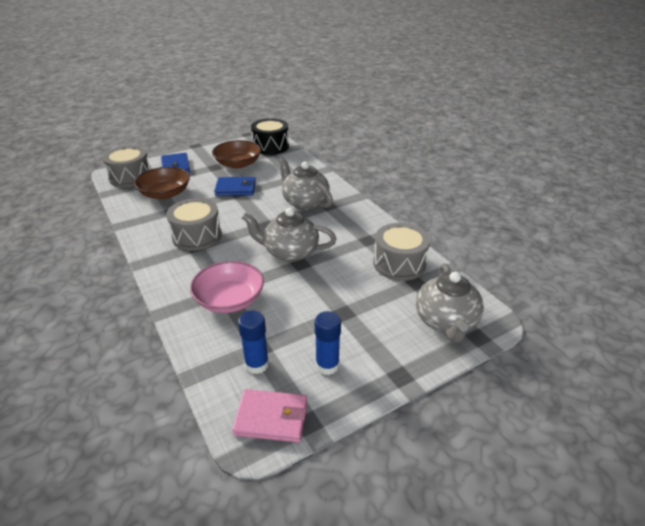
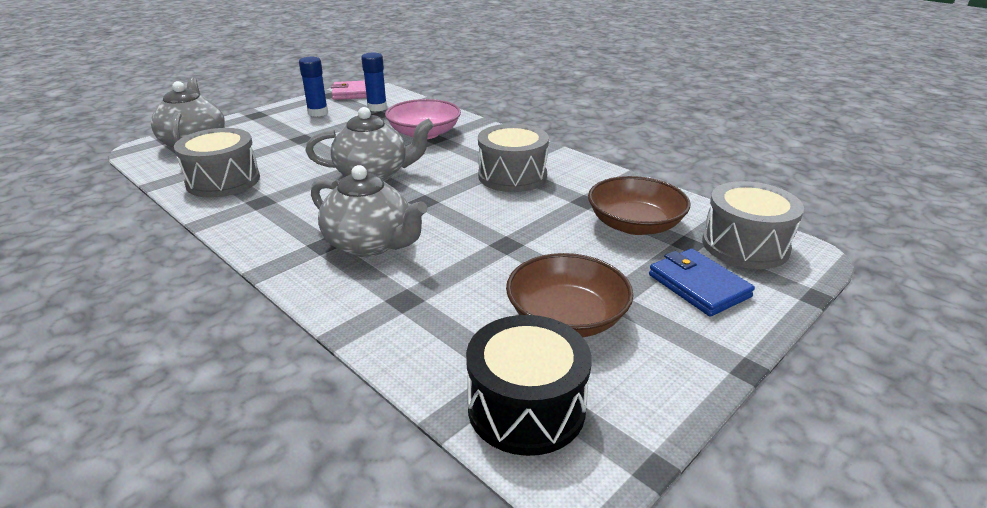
camera: 165 degrees right, 5 degrees down
blue wallet [214,177,256,196] -> none

